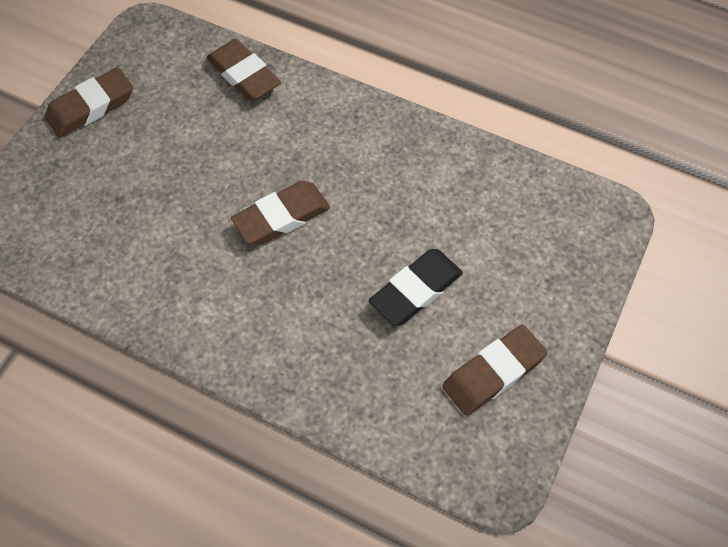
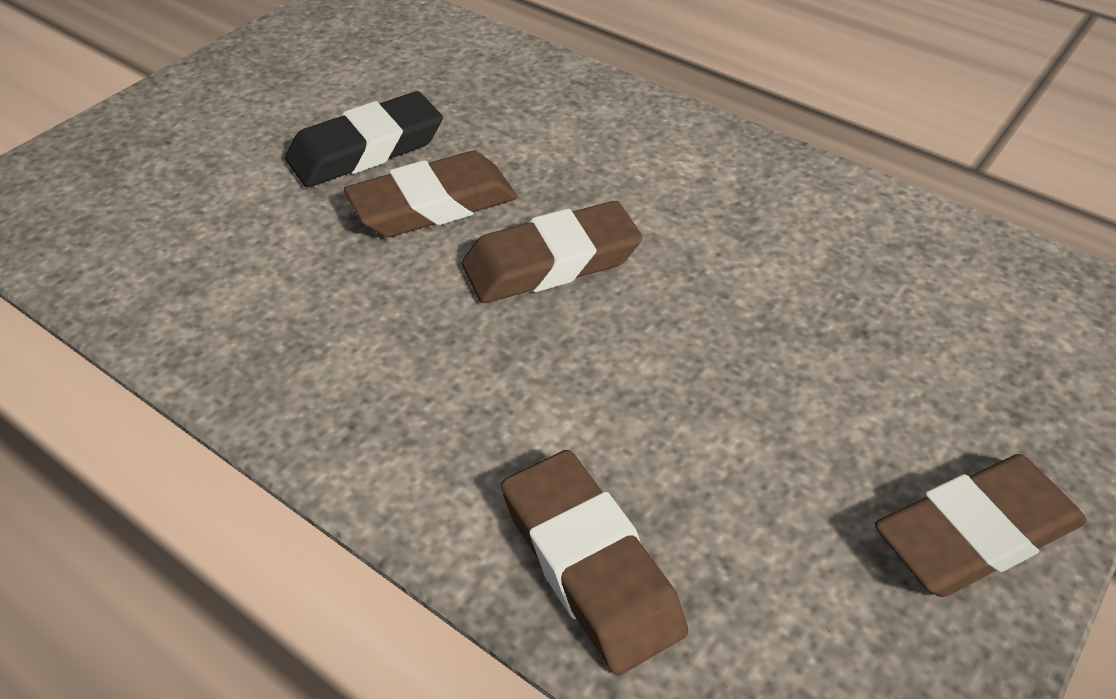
camera: 170 degrees left, 15 degrees down
brown eraser [442,325,548,416] -> brown eraser moved to [344,151,517,237]

